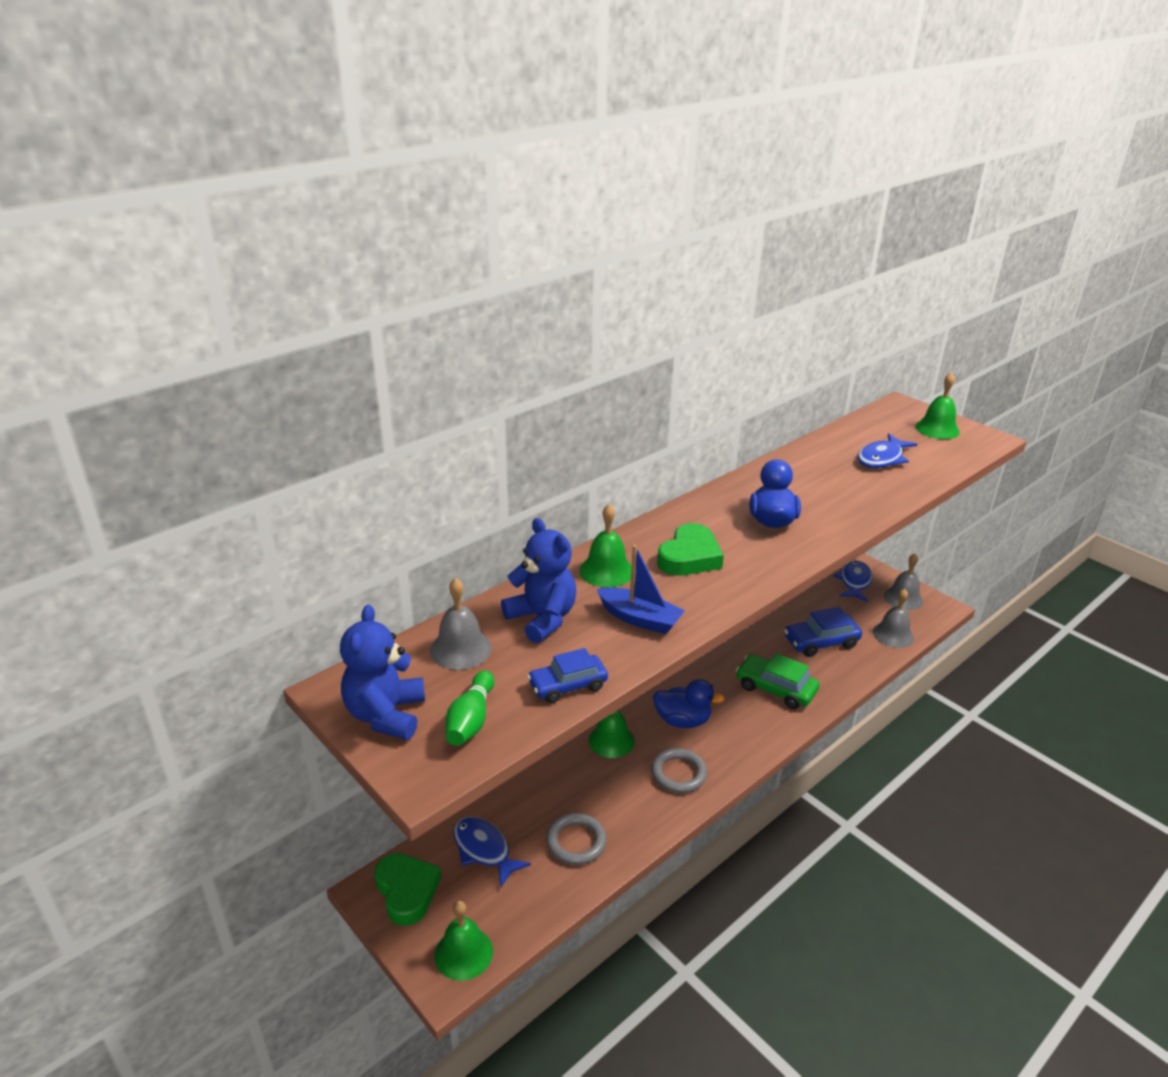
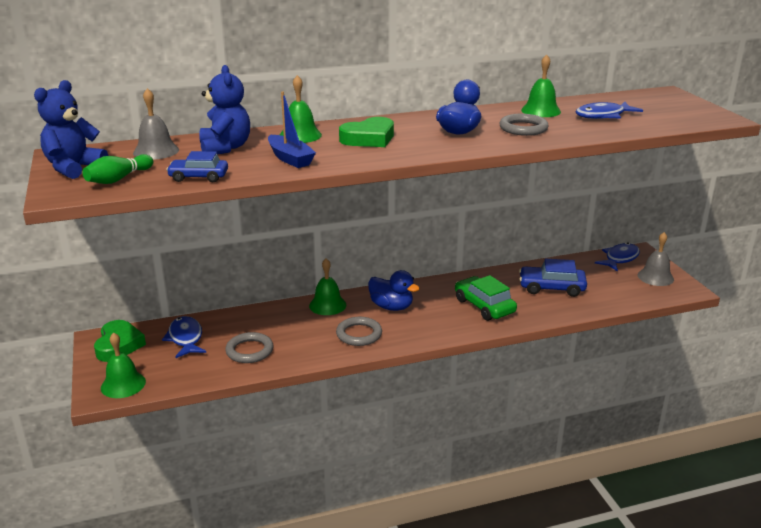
camera: 25 degrees right, 5 degrees down
grey bell [873,589,914,648] -> none
green bell [915,372,960,439] -> green bell moved to [521,54,561,117]
none -> grey ring [499,114,549,136]

